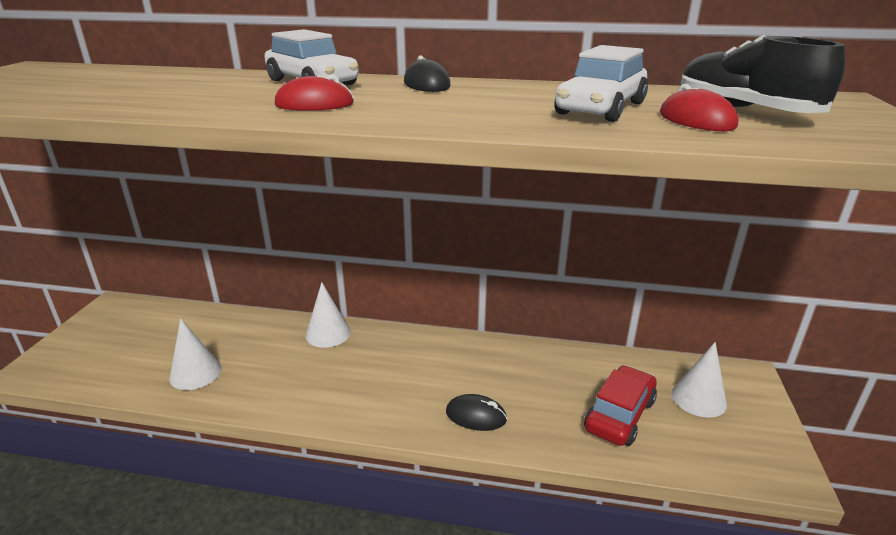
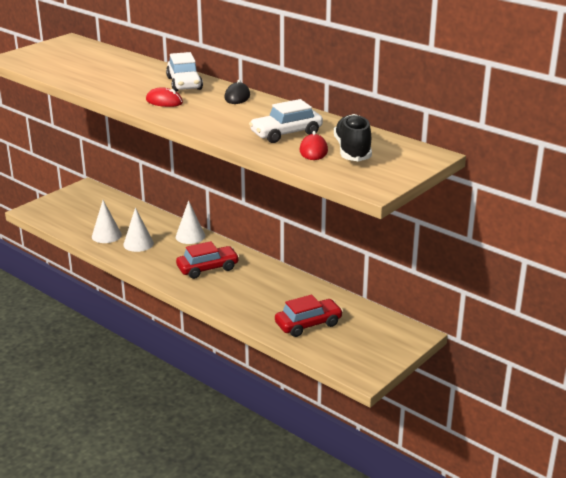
camera: 30 degrees right, 0 degrees up
black mouse [446,394,507,431] -> none
white cone [672,342,727,418] -> white cone moved to [123,207,154,252]
none -> red car [176,241,239,279]

